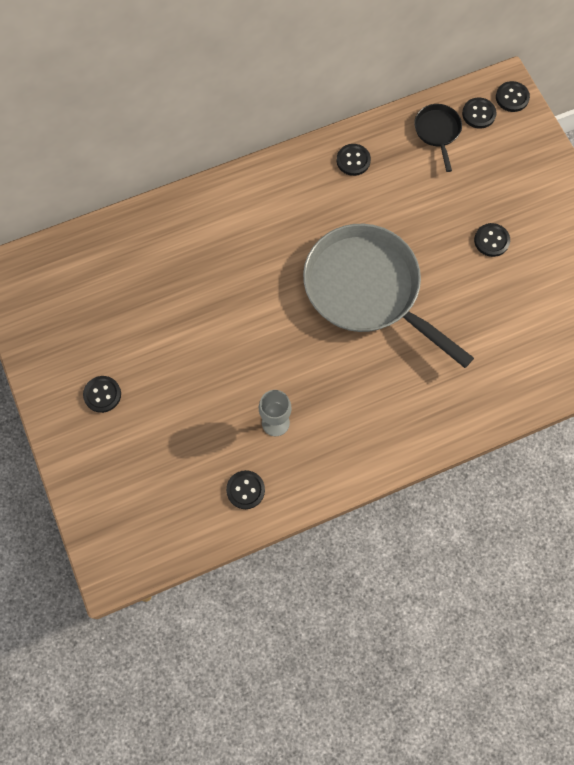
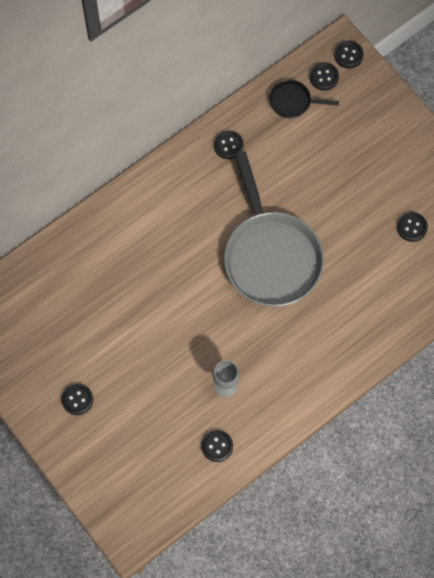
camera: 15 degrees left, 0 degrees up
grey pan [303,224,474,368] -> grey pan turned 135 degrees counterclockwise [224,151,324,307]
black pan [414,104,462,172] -> black pan turned 60 degrees counterclockwise [269,80,339,118]
black button [474,223,510,257] -> black button moved to [397,212,428,242]

